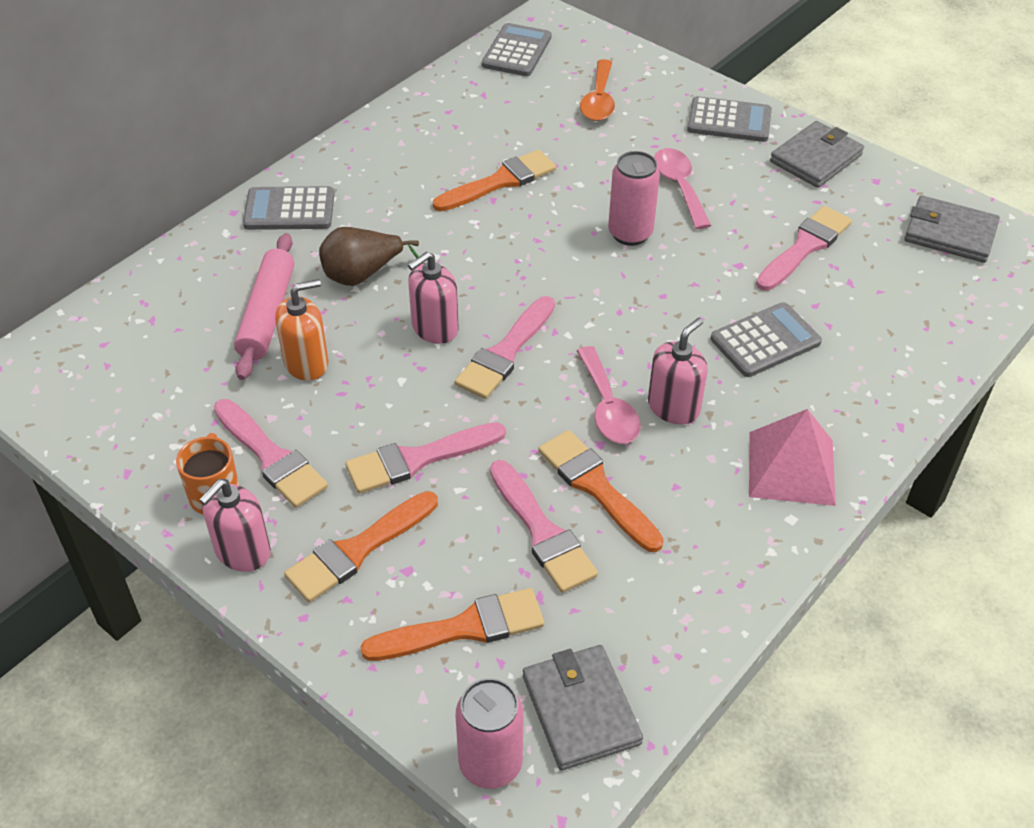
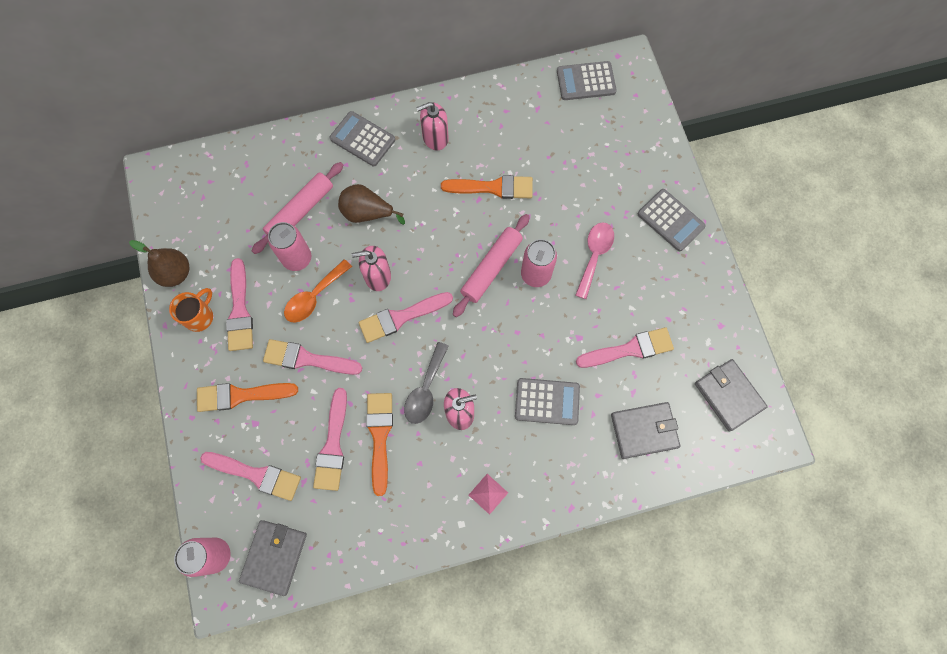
camera: 35 degrees right, 25 degrees up
pink soap dispenser [199,479,271,572] -> pink soap dispenser moved to [416,102,449,151]
orange soap dispenser [275,279,329,381] -> pink can [268,222,311,271]
orange brush [360,588,544,661] -> pink brush [200,452,301,501]
grey calculator [482,23,551,76] -> grey calculator turned 150 degrees counterclockwise [557,61,617,100]
pink spoon [577,346,641,444] -> grey spoon [404,342,449,424]
orange spoon [580,59,615,121] -> orange spoon moved to [284,259,352,323]
pink pyramid [749,409,836,506] -> pink pyramid [469,474,508,515], size x0.54
grey wallet [770,121,864,188] -> grey wallet moved to [611,402,681,459]
none -> brown pear [129,240,189,287]
none -> pink rolling pin [453,214,530,317]

